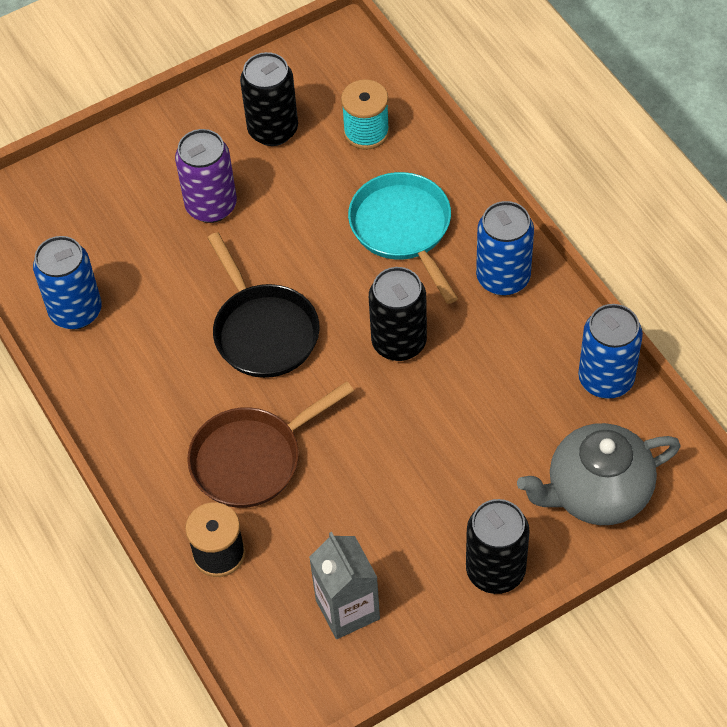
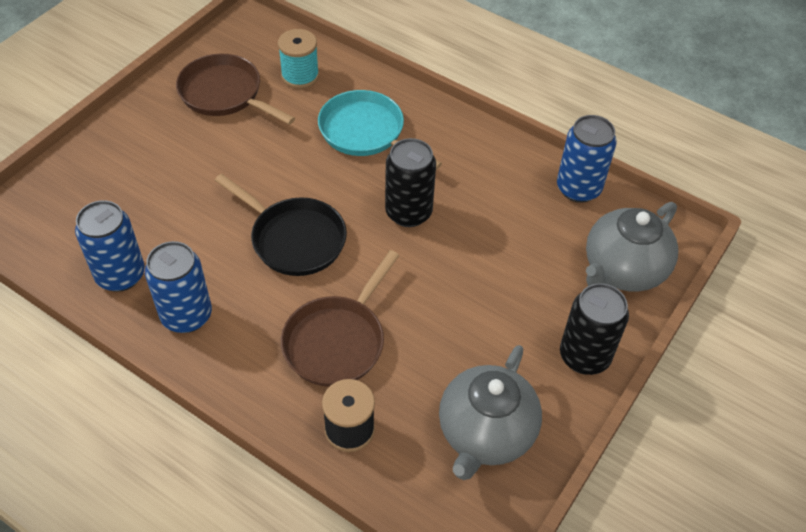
camera: 30 degrees left, 5 degrees down
purple can [175,129,237,223] -> none
black can [240,52,298,146] -> brown pan [176,54,295,125]
grey carton [309,532,380,639] -> grey teapot [439,345,542,480]
blue can [476,201,534,296] -> blue can moved to [145,241,212,333]

